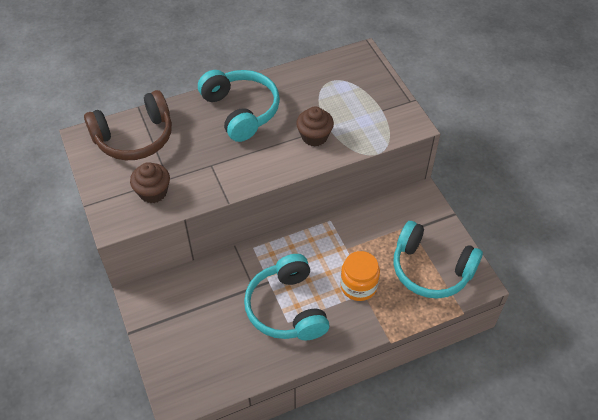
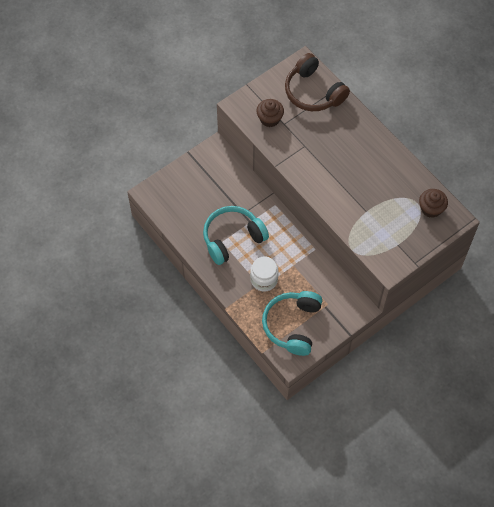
camera: 75 degrees right, 10 degrees up
turquoise headphones [198,70,280,142] -> none
brown cupcake [296,106,334,146] -> brown cupcake moved to [419,189,448,218]
orange jar [340,251,380,301] -> white jar [250,257,278,292]

